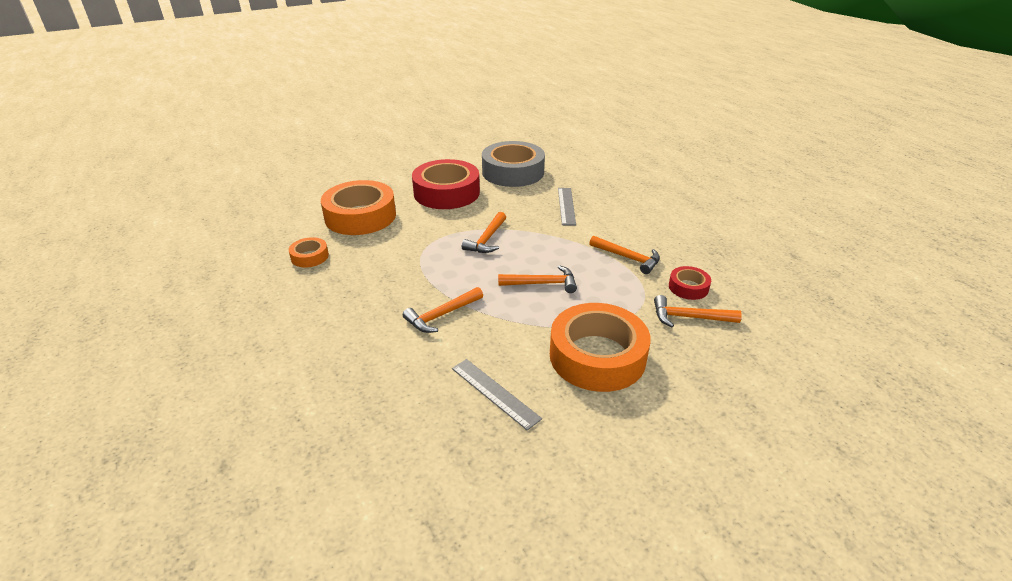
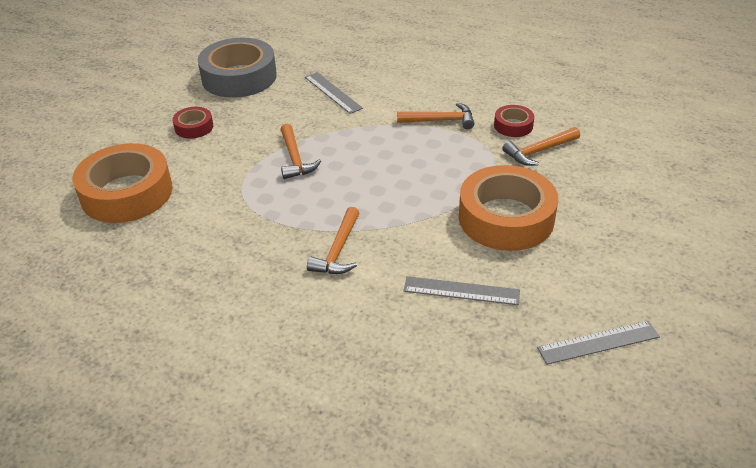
camera: 35 degrees left, 5 degrees up
orange tape [289,237,329,268] -> none
red tape [412,159,480,209] -> red tape [172,107,213,139], size x0.47
orange hammer [498,265,577,293] -> none
none -> grey ruler [537,321,660,365]

